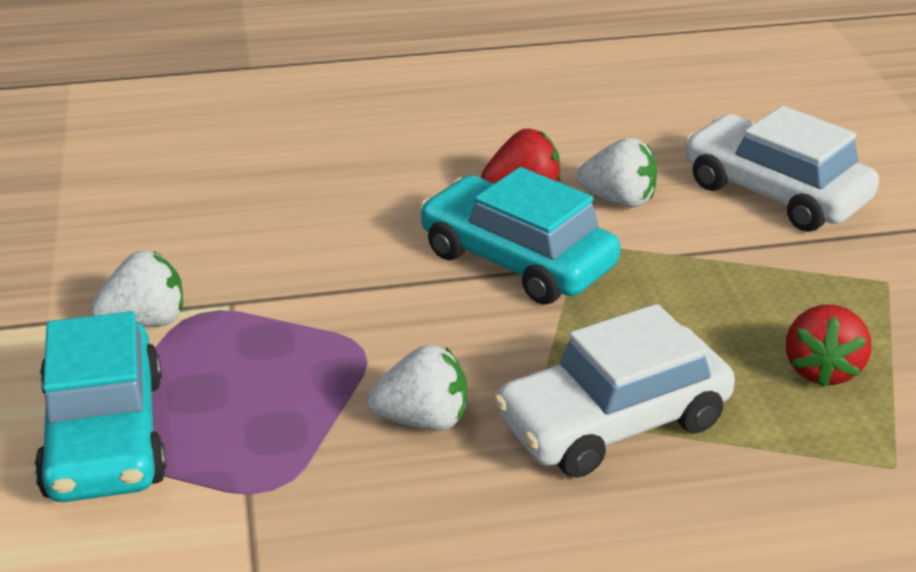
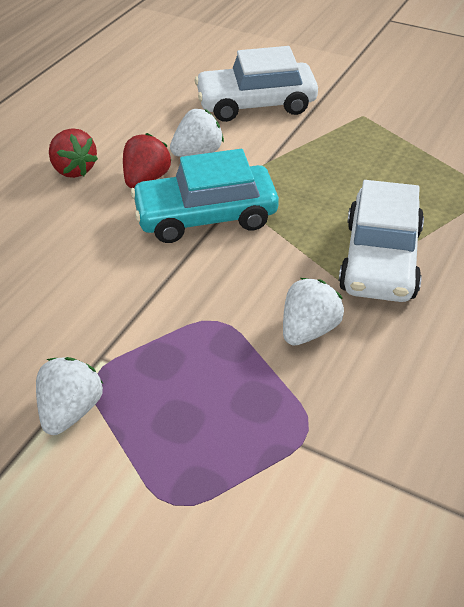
camera: 50 degrees left, 10 degrees up
turquoise car [34,311,166,502] -> none
red strawberry [786,305,871,387] -> red strawberry moved to [49,128,98,178]

